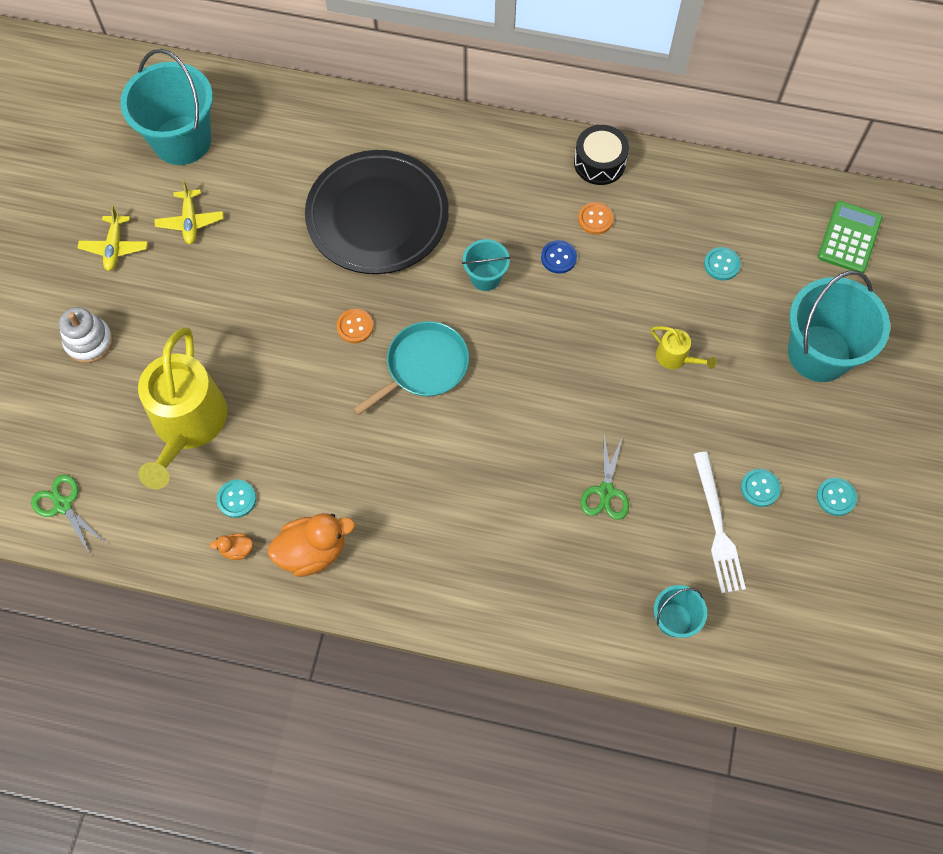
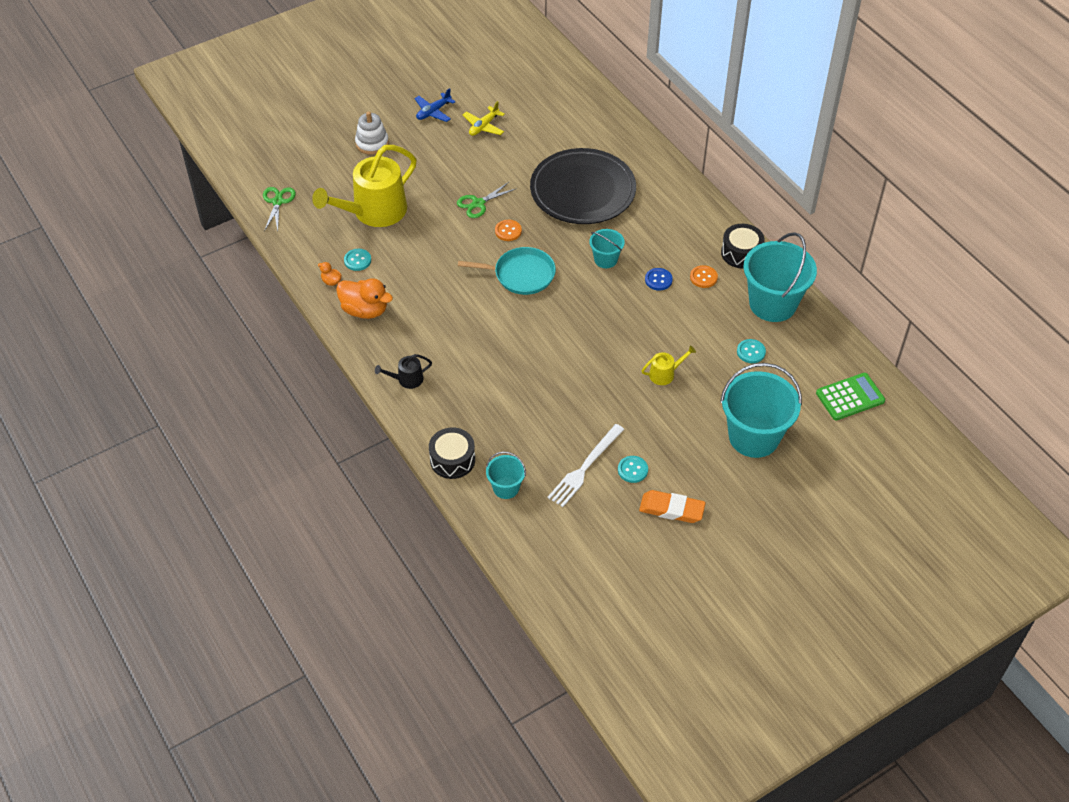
camera: 45 degrees right, 15 degrees down
yellow plane [78,206,148,271] -> blue plane [415,88,455,122]
turquoise bucket [120,49,213,165] -> turquoise bucket moved to [744,232,817,322]
green scissors [580,435,629,520] -> green scissors moved to [457,182,517,218]
yellow watering can [651,326,717,369] -> yellow watering can turned 105 degrees counterclockwise [642,345,696,385]
turquoise button [817,478,857,516] -> orange eraser [639,490,706,523]
none -> black watering can [375,354,432,389]
none -> black drum [429,428,475,479]

